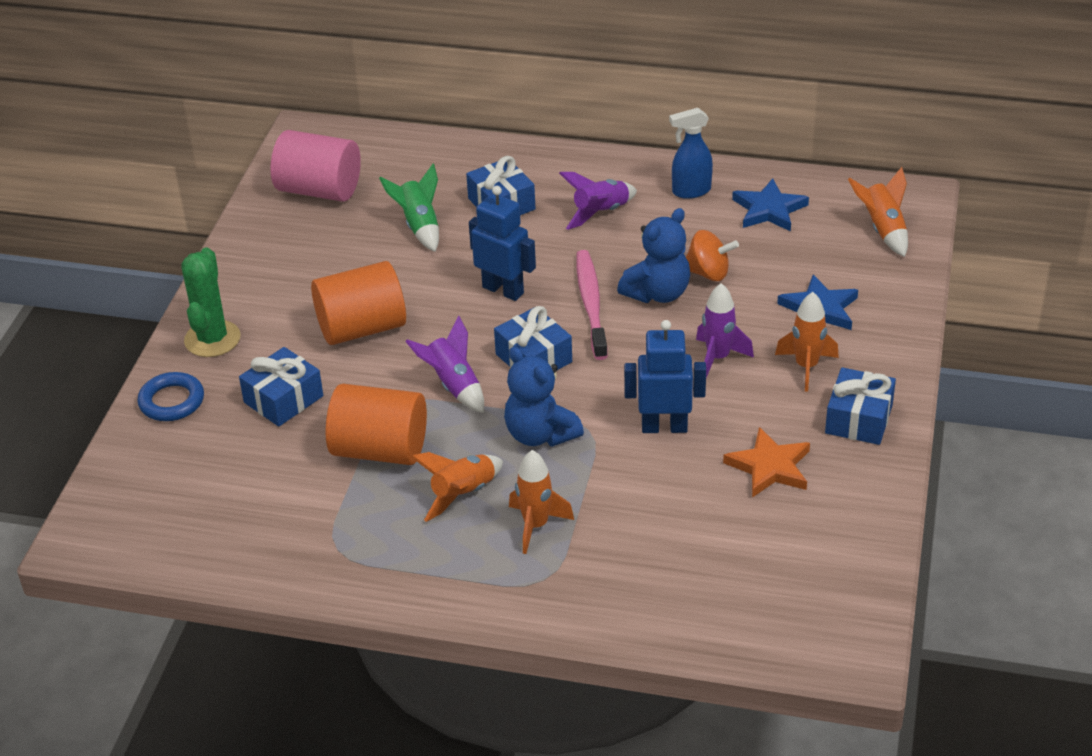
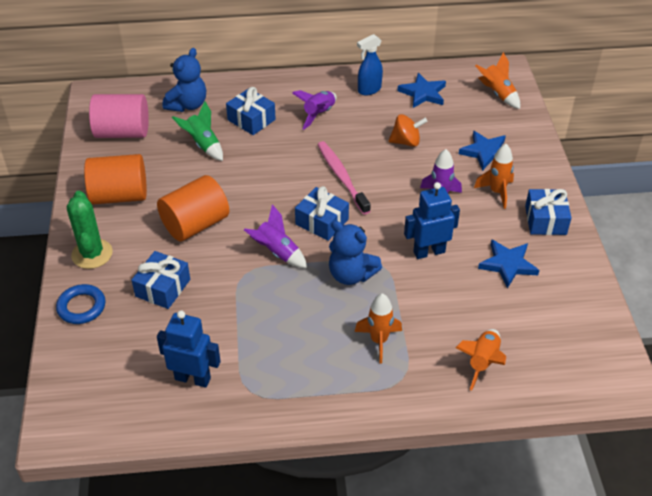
camera: 20 degrees left, 5 degrees up
orange cylinder [326,384,427,465] -> orange cylinder moved to [84,154,147,204]
orange rocket [411,452,503,522] -> orange rocket moved to [456,329,506,391]
blue robot [469,186,536,301] -> blue robot moved to [157,311,221,388]
blue teddy bear [617,208,690,303] -> blue teddy bear moved to [162,48,206,112]
orange star [723,427,810,498] -> blue star [478,239,539,288]

